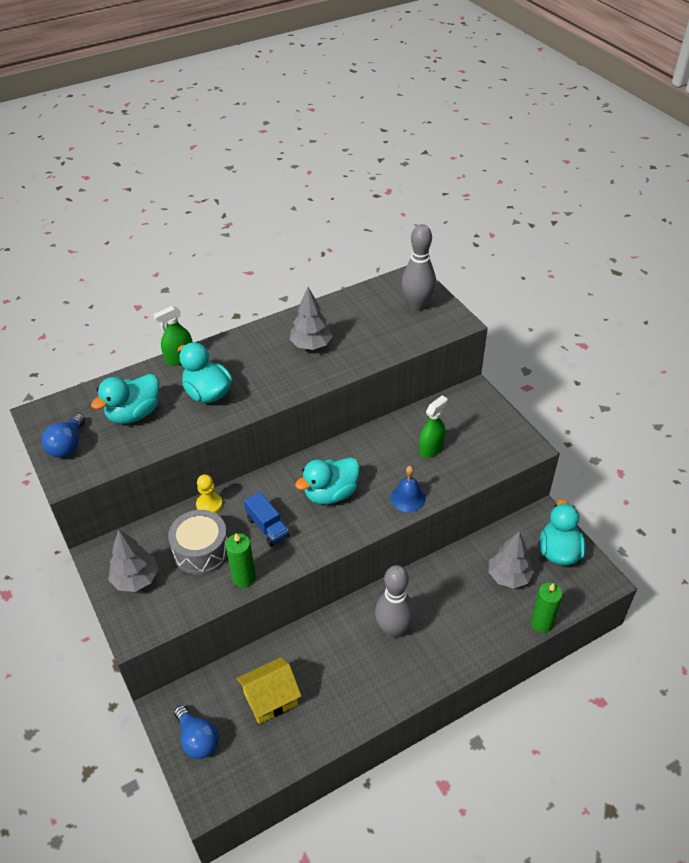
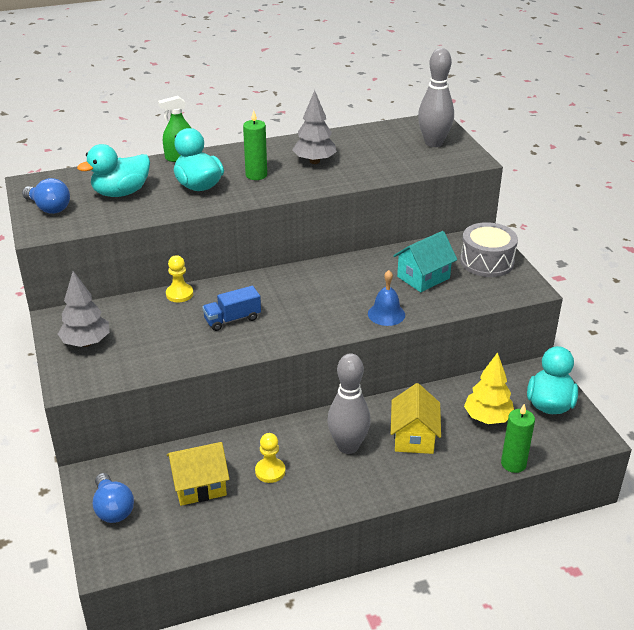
camera: 10 degrees right, 10 degrees down
blue light bulb [41,413,85,458] -> blue light bulb turned 75 degrees counterclockwise [22,178,70,214]
grey drum [168,510,228,575] -> grey drum moved to [460,222,518,277]
green candle [226,533,256,588] -> green candle moved to [243,110,267,180]
blue truck [244,491,289,547] -> blue truck turned 90 degrees clockwise [202,286,261,331]
turquoise duck [295,457,360,504] -> none
green spray bottle [419,395,447,458] -> turquoise house [393,231,457,292]
grey tree [489,531,534,589] -> yellow tree [464,352,514,424]
none -> yellow pawn [255,433,285,483]
none -> yellow house [391,383,441,454]

